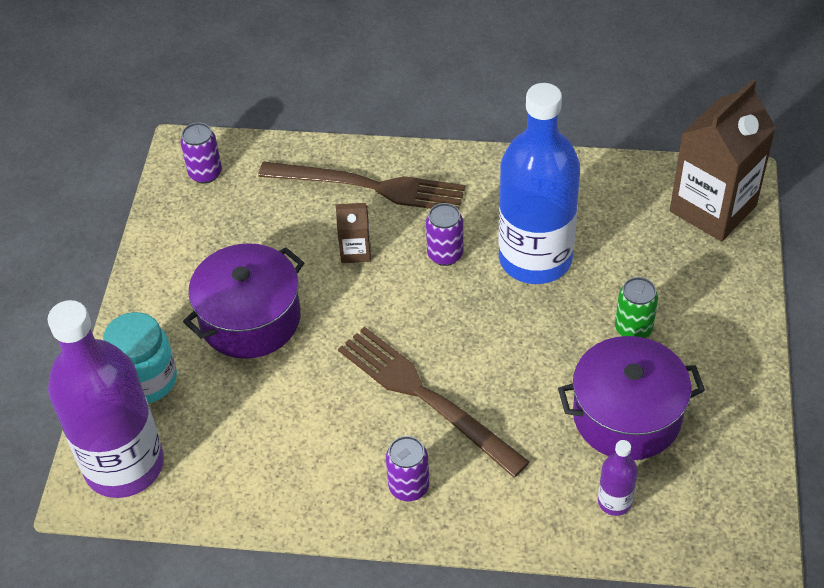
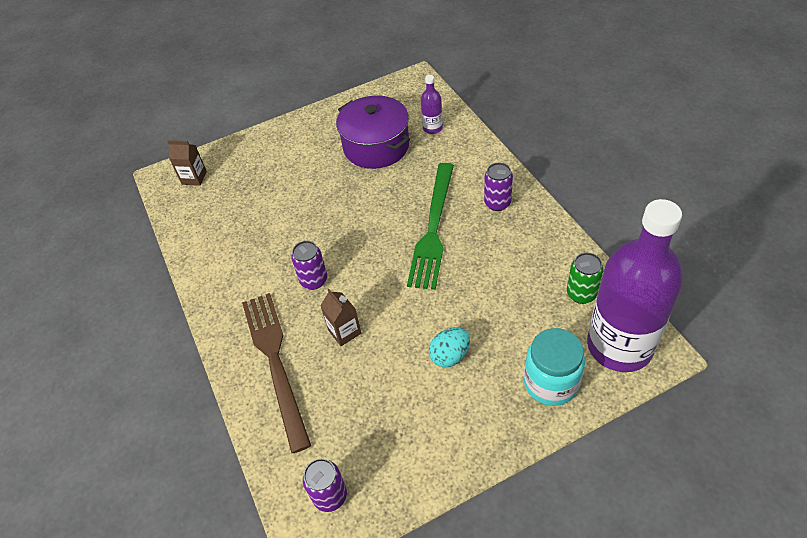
camera: 120 degrees left, 0 degrees up
purple pot [183,243,304,359] -> turquoise egg [429,327,470,367]
brown fork [338,326,530,478] -> green fork [407,163,454,290]
blue bottle [498,83,580,284] -> none
green can [615,277,658,338] -> green can moved to [567,253,603,304]
brown carton [670,79,776,241] -> brown carton [168,140,207,186], size x0.46

